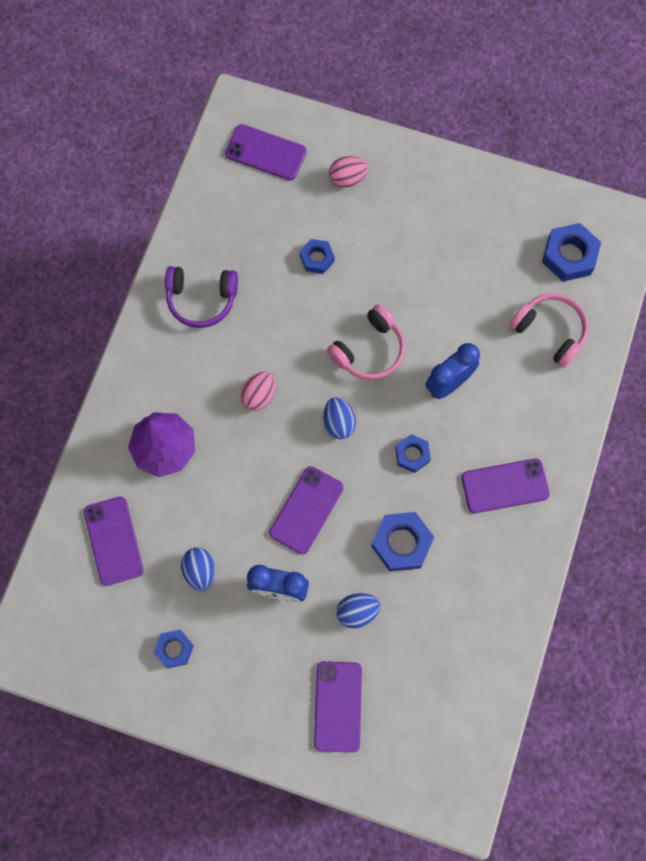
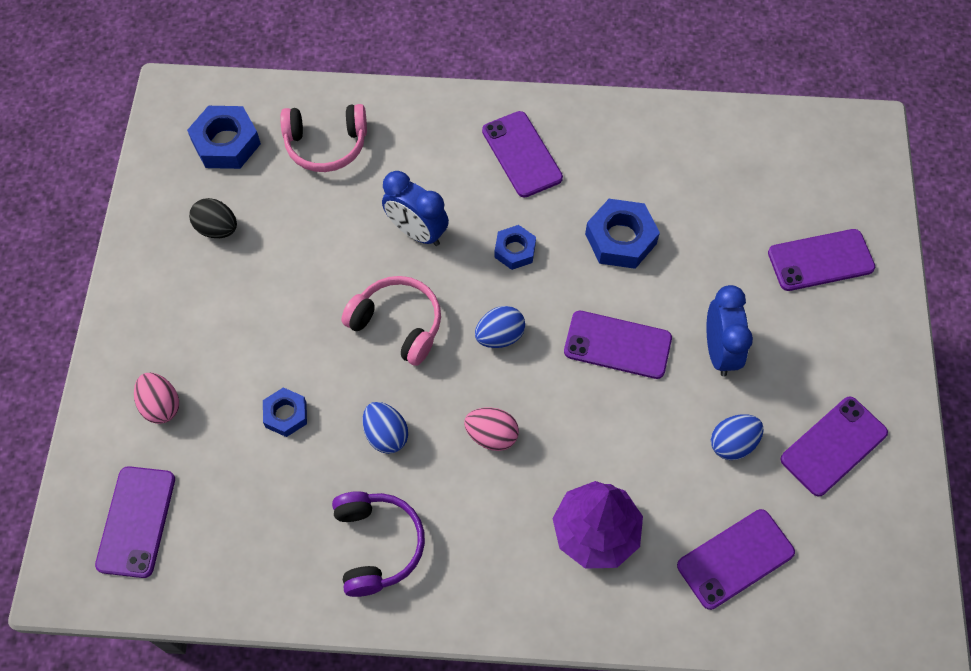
camera: 105 degrees left, 10 degrees down
blue nut [154,630,194,668] -> purple phone [780,397,888,496]
blue egg [336,593,381,628] -> blue egg moved to [363,402,408,454]
pink headphones [509,293,588,368] -> pink headphones turned 120 degrees counterclockwise [280,104,367,172]
none -> black egg [189,198,237,238]

